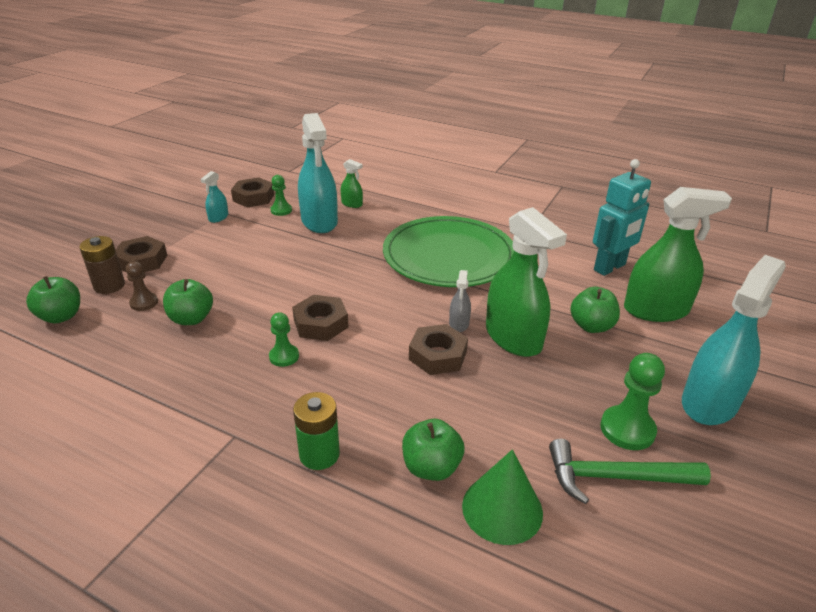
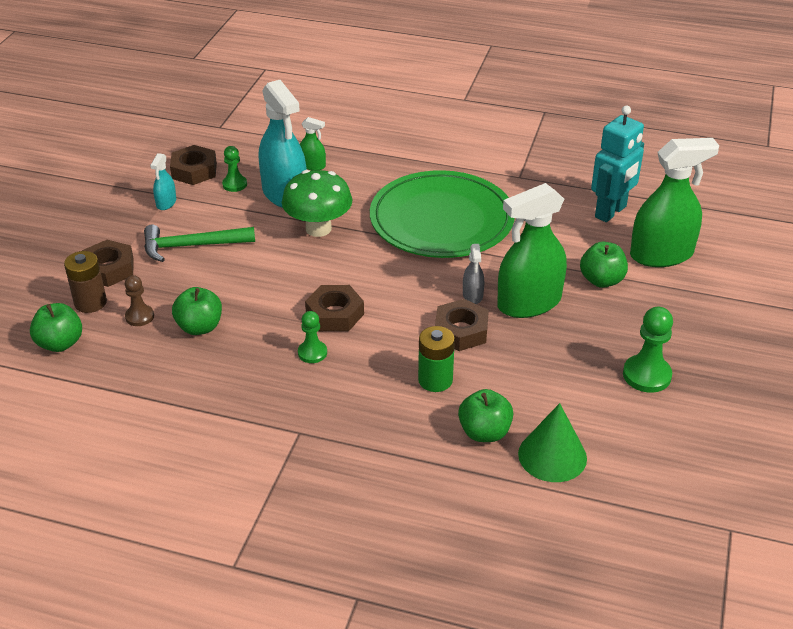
camera: 10 degrees left, 5 degrees up
green battery [293,392,340,470] -> green battery moved to [418,326,455,392]
green spray bottle [486,207,567,357] -> green spray bottle turned 105 degrees clockwise [497,183,567,318]
green hammer [549,439,711,504] -> green hammer moved to [144,224,255,262]
turquoise spray bottle [682,255,786,425] -> none
none -> green mushroom [282,170,352,237]

